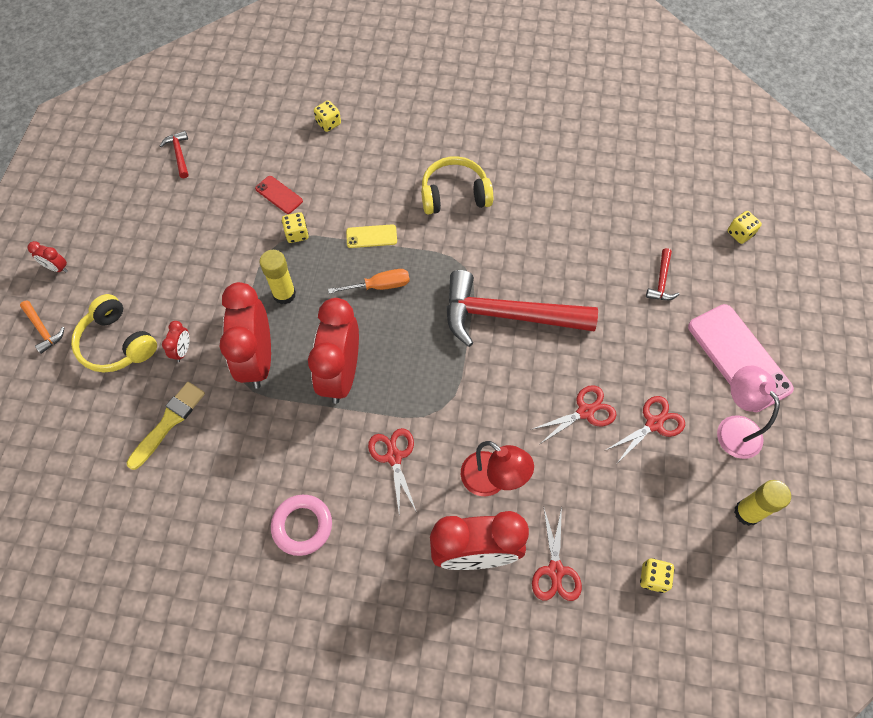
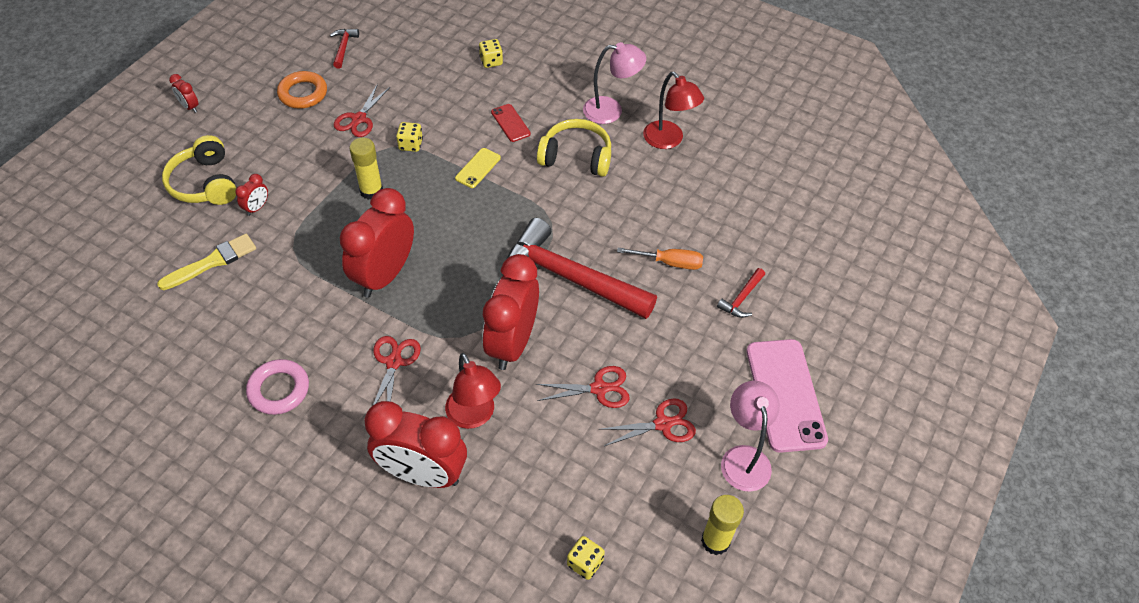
camera: 20 degrees right, 10 degrees down
orange hammer [20,300,65,354] -> none
red clock [219,282,271,389] -> red clock moved to [483,254,539,370]
red phone [255,176,303,214] -> red phone moved to [491,104,531,142]
orange screwdriver [328,269,410,294] -> orange screwdriver moved to [617,248,703,270]
yellow phone [346,224,397,248] -> yellow phone turned 75 degrees counterclockwise [455,148,501,188]
red scissors [532,507,582,601] -> red scissors moved to [334,84,390,137]
yellow dice [727,211,762,244] -> none
none -> orange ring [277,71,327,109]
none -> pink lamp [583,42,646,124]
none -> red lamp [643,72,704,149]

